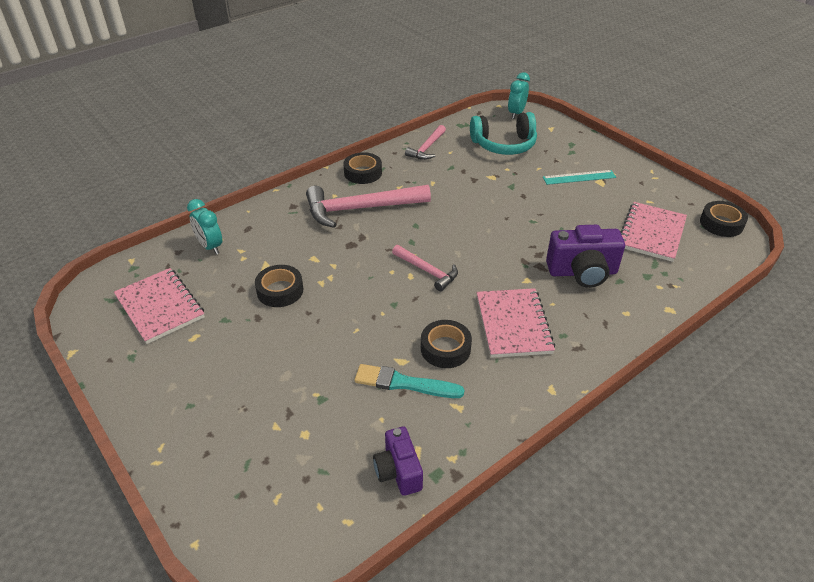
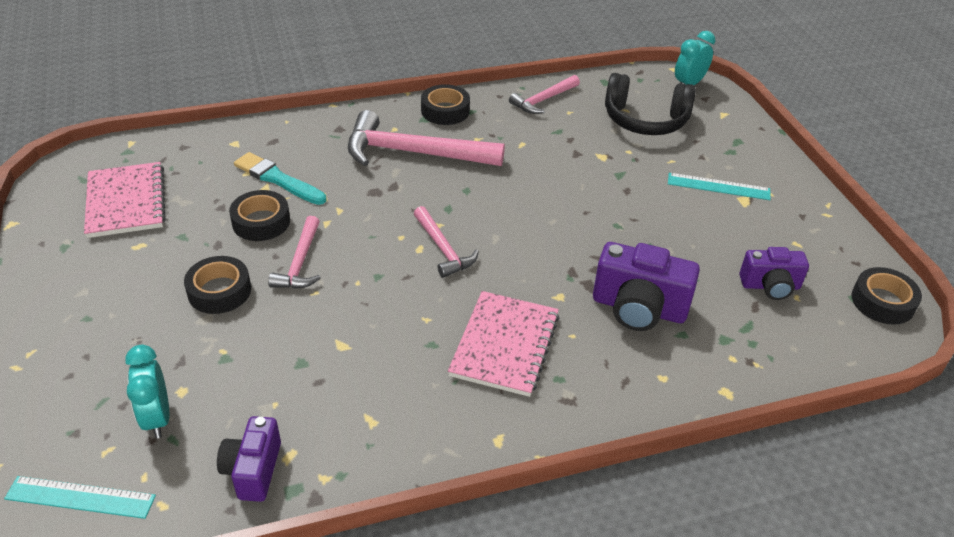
camera: 20 degrees right, 0 degrees up
turquoise clock [187,199,223,255] -> turquoise clock moved to [125,345,169,439]
turquoise brush [354,364,465,398] -> turquoise brush moved to [234,152,326,205]
black tape [421,320,472,368] -> black tape moved to [184,256,251,314]
turquoise headphones [470,112,537,155] -> black headphones [605,73,696,135]
pink notebook [621,202,687,262] -> purple camera [739,247,809,300]
none -> turquoise ruler [4,476,156,519]
none -> pink hammer [268,216,321,289]

